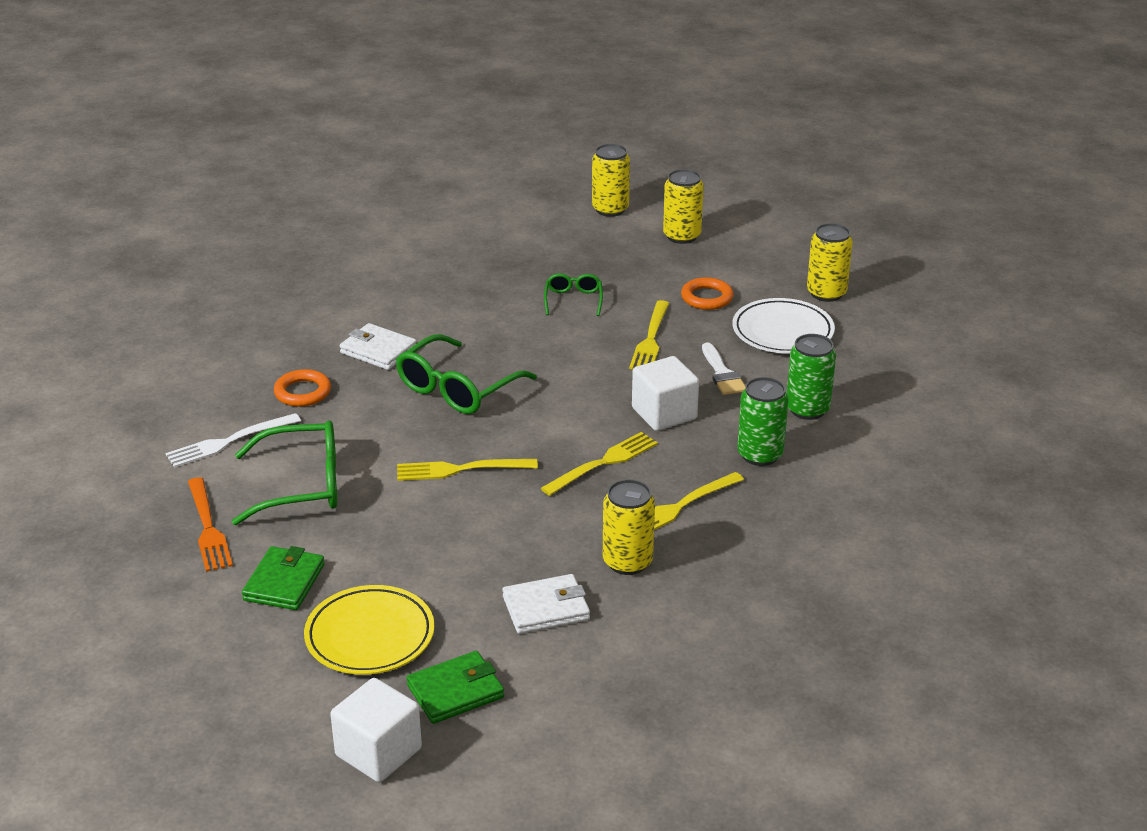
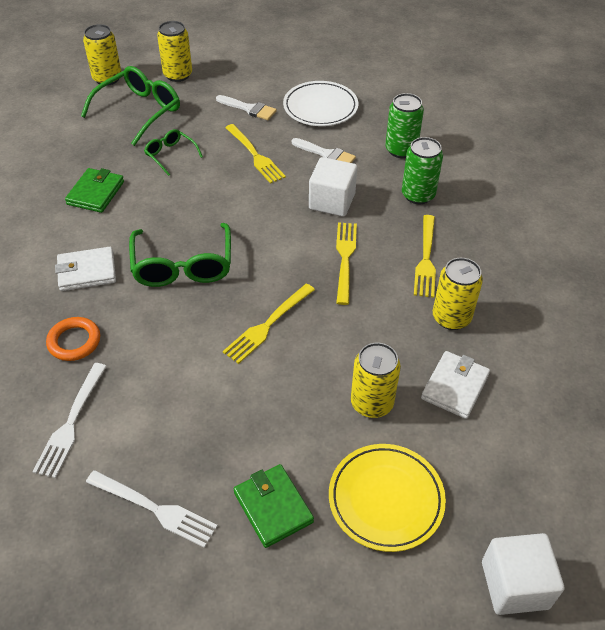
camera: 45 degrees left, 15 degrees up
orange fork [188,477,233,572] -> white fork [86,470,218,548]
green glasses [232,420,337,525] -> green glasses moved to [81,66,180,146]
green wallet [406,651,504,724] -> green wallet moved to [65,168,124,213]
orange ring [681,277,734,310] -> white brush [216,95,277,120]
yellow can [807,223,853,302] -> yellow can moved to [351,343,401,418]

